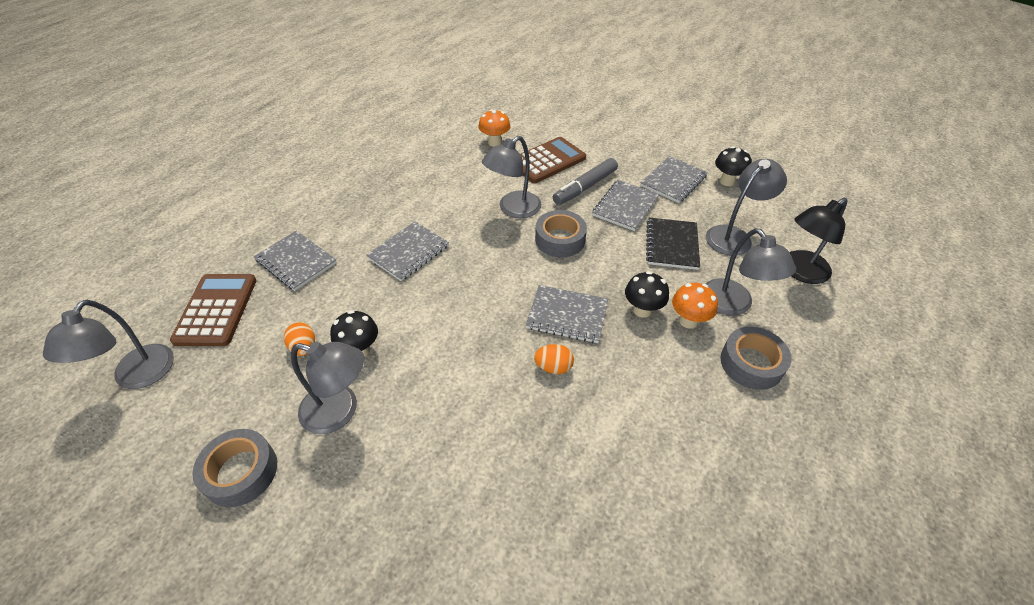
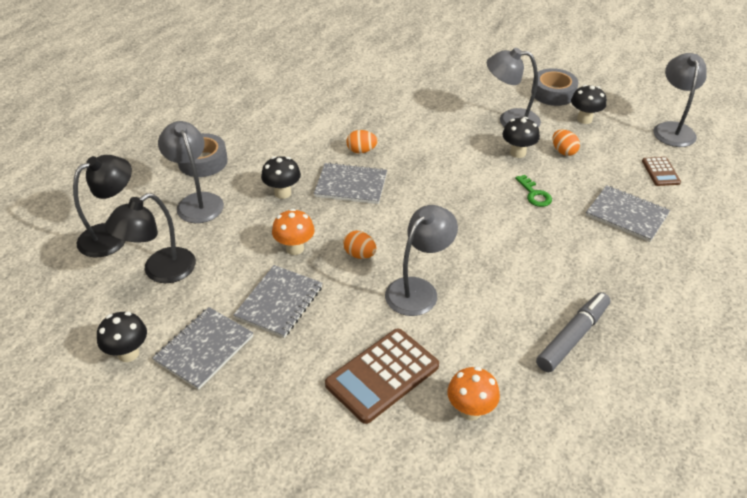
camera: 175 degrees right, 5 degrees down
brown calculator [170,274,257,346] -> brown calculator [642,157,681,186], size x0.53
grey notebook [366,222,449,281] -> none
grey tape [535,210,587,257] -> orange egg [343,231,376,259]
grey marker [553,158,618,205] -> grey marker moved to [536,292,610,372]
black notebook [646,218,700,270] -> none
orange mushroom [672,283,718,329] -> orange mushroom moved to [272,209,315,255]
grey lamp [706,159,787,256] -> black lamp [105,193,196,283]
none -> green key [515,175,552,207]
none -> black mushroom [571,85,607,124]

